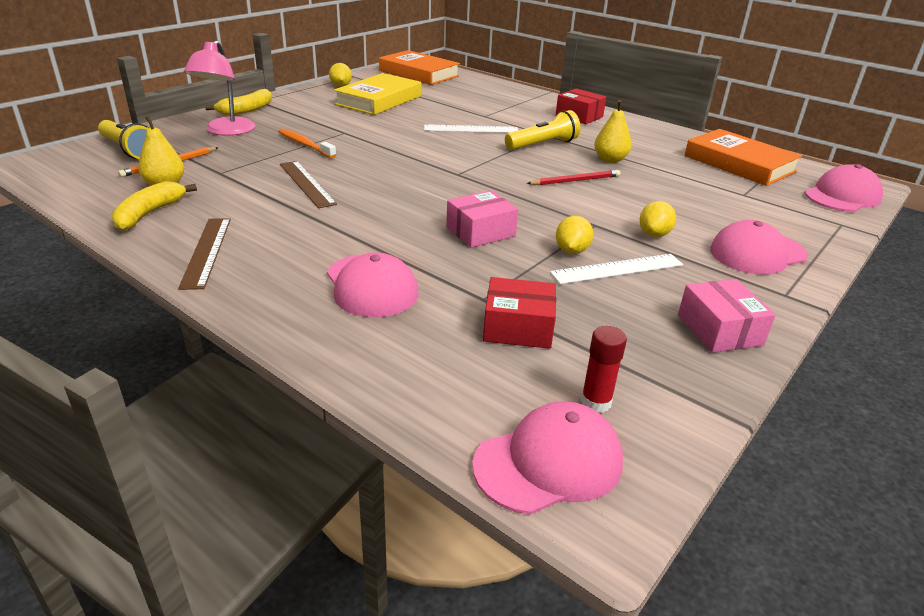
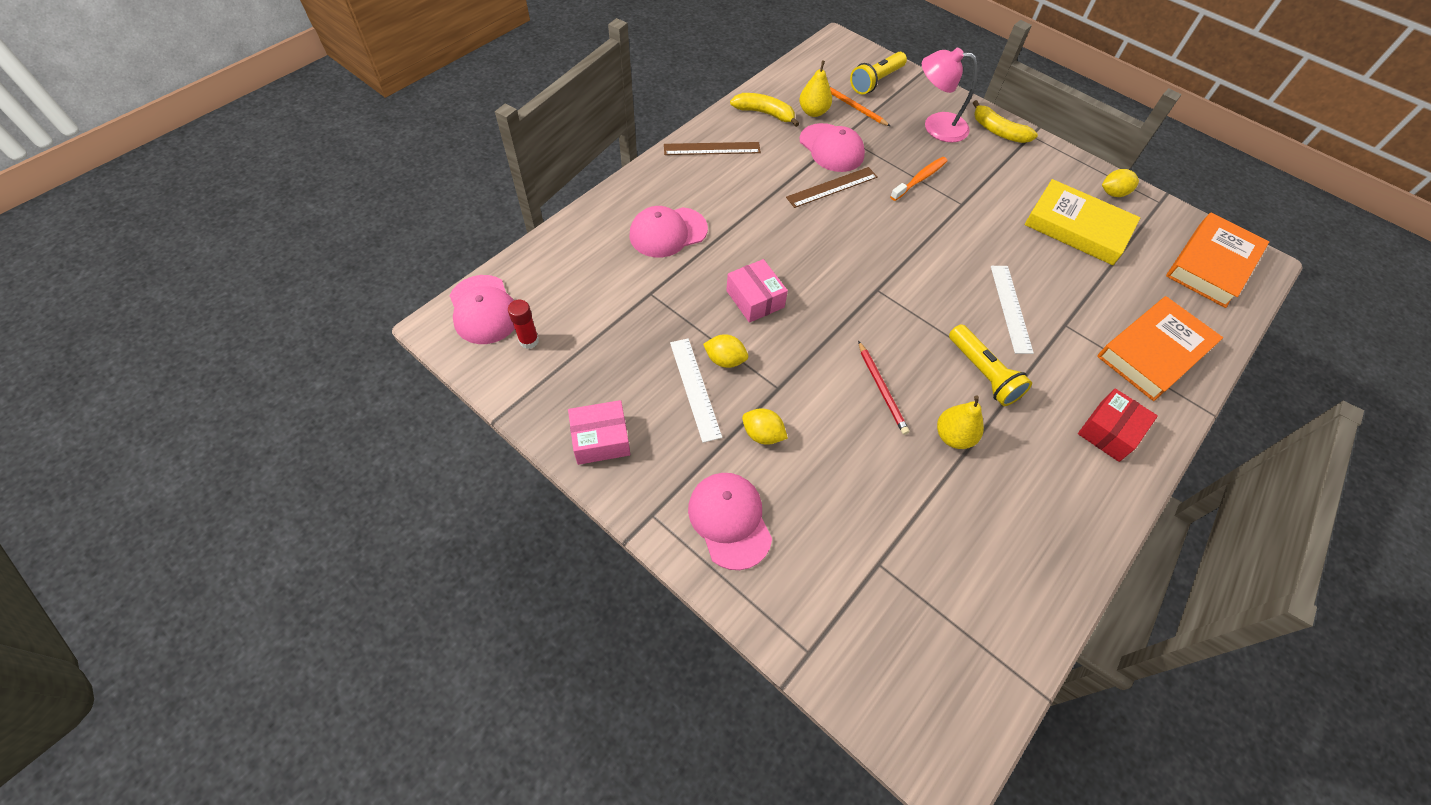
camera: 90 degrees right, 25 degrees up
red box [483,277,556,349] -> none
orange book [684,129,802,186] -> orange book moved to [1097,296,1223,401]
pink cap [804,164,883,212] -> pink cap moved to [800,123,865,172]

